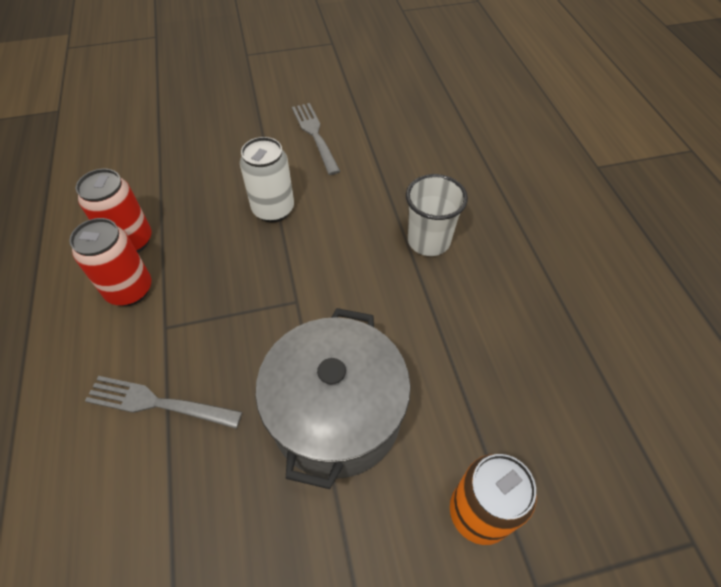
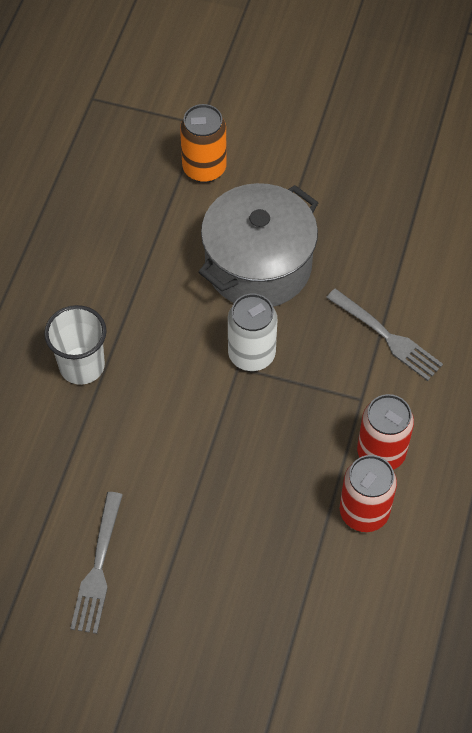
camera: 150 degrees left, 5 degrees up
white can [240,137,294,223] -> white can moved to [228,294,277,371]

